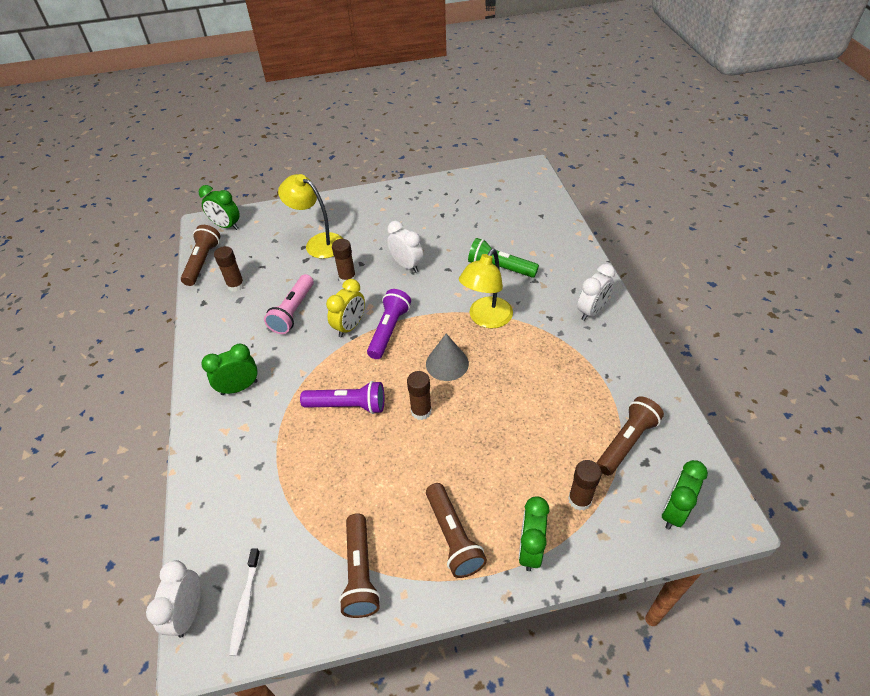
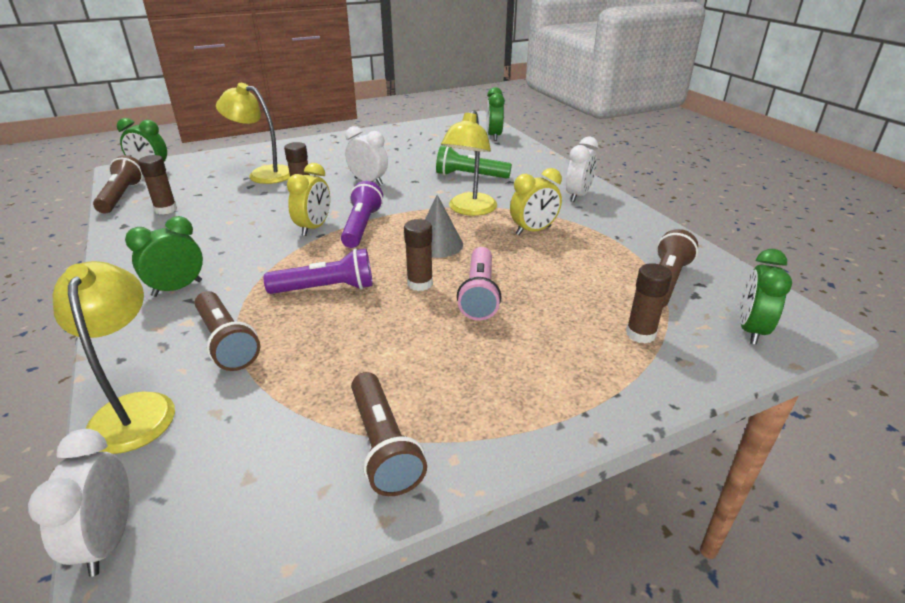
camera: 15 degrees left, 15 degrees down
white toothbrush [229,548,261,656] -> none
pink flashlight [264,274,314,334] -> pink flashlight moved to [457,247,501,321]
brown flashlight [426,483,487,578] -> brown flashlight moved to [195,291,260,371]
green clock [519,496,549,571] -> green clock moved to [487,87,505,141]
none -> yellow lamp [53,261,175,454]
none -> yellow clock [510,168,562,235]

